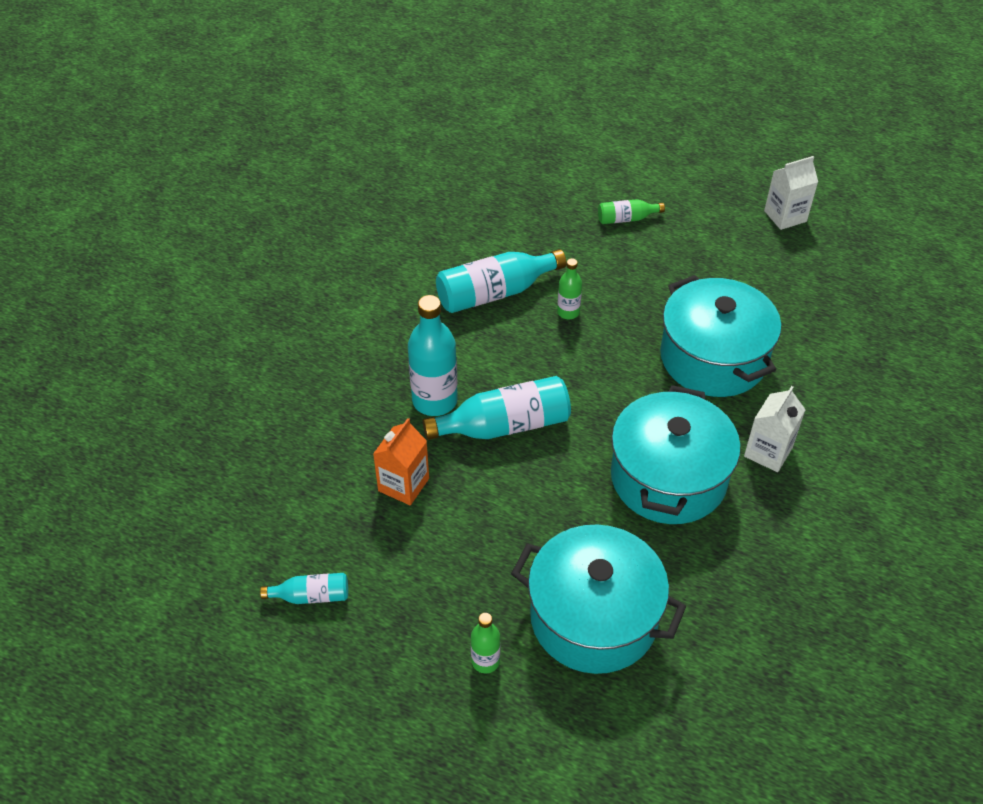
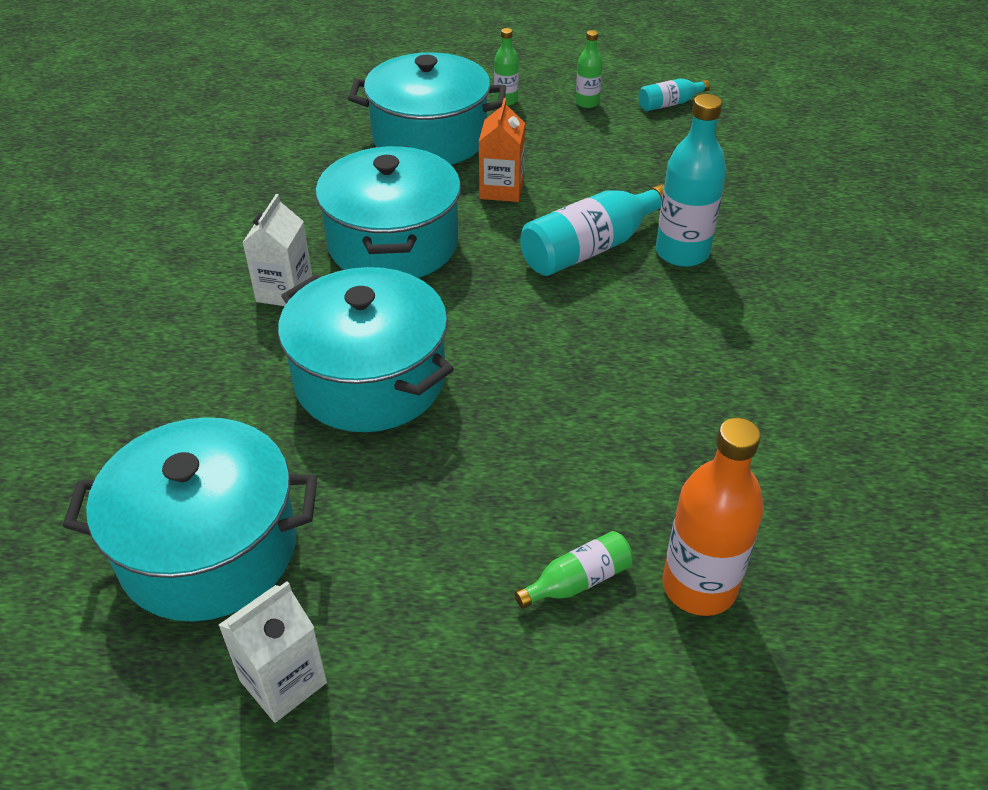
camera: 160 degrees right, 5 degrees down
orange carton [373,418,429,505] -> orange carton moved to [479,98,525,202]
turquoise bottle [436,249,566,313] -> none
green bottle [557,258,582,319] -> green bottle moved to [575,30,603,108]
none -> turquoise pot [63,417,318,622]
none -> orange bottle [663,418,764,616]

